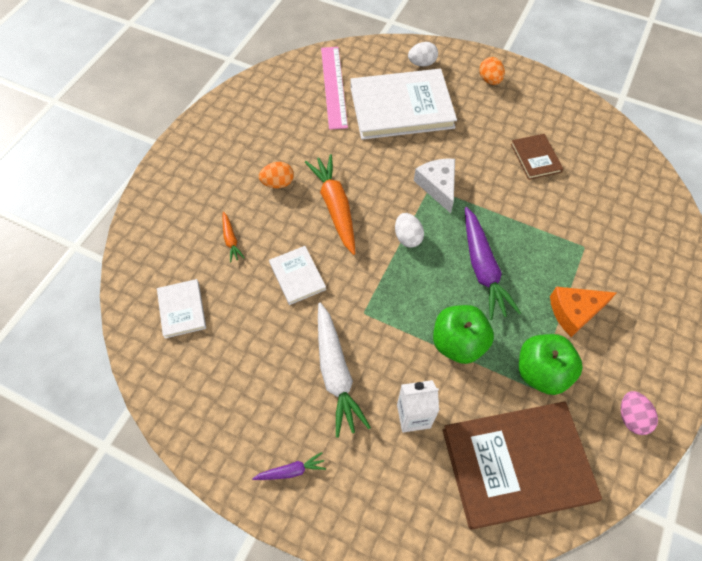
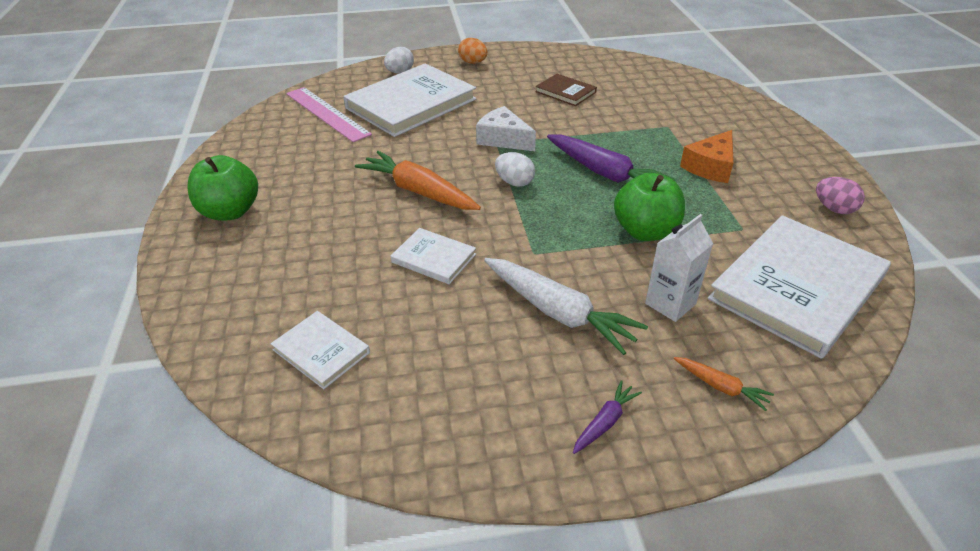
camera: 35 degrees left, 20 degrees down
orange carrot [222,212,244,262] -> orange carrot moved to [674,357,774,411]
orange egg [259,162,294,188] -> none
brown book [443,401,602,530] -> white book [708,215,891,359]
green apple [519,334,583,395] -> green apple moved to [187,155,258,221]

